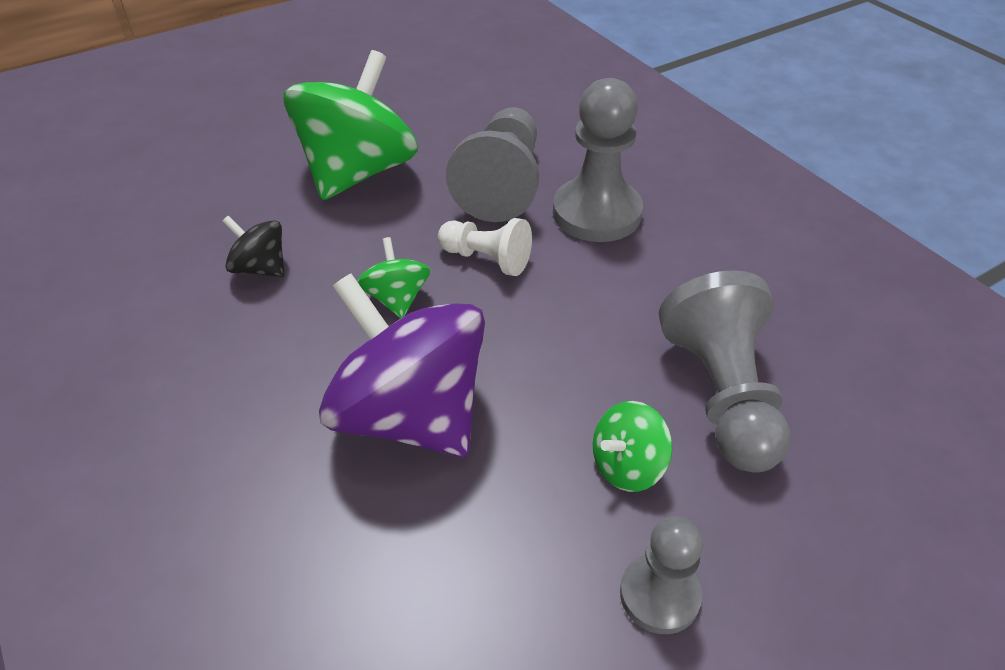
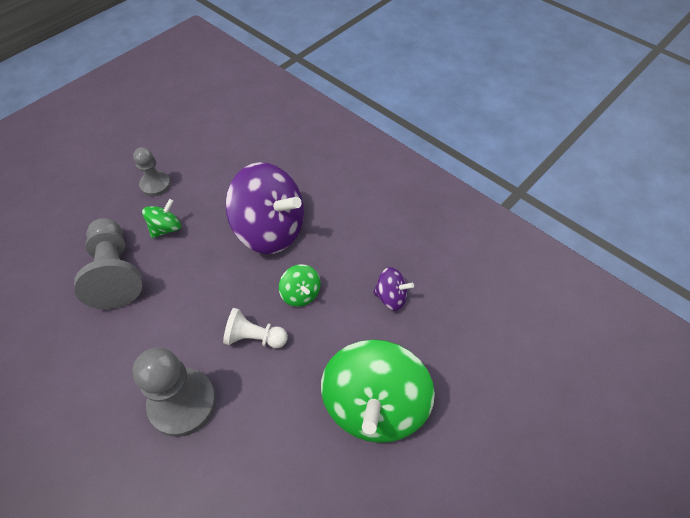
camera: 165 degrees right, 10 degrees up
black spinning top [223,216,284,277] -> purple spinning top [373,267,414,311]
grey pawn [446,107,539,222] -> none

